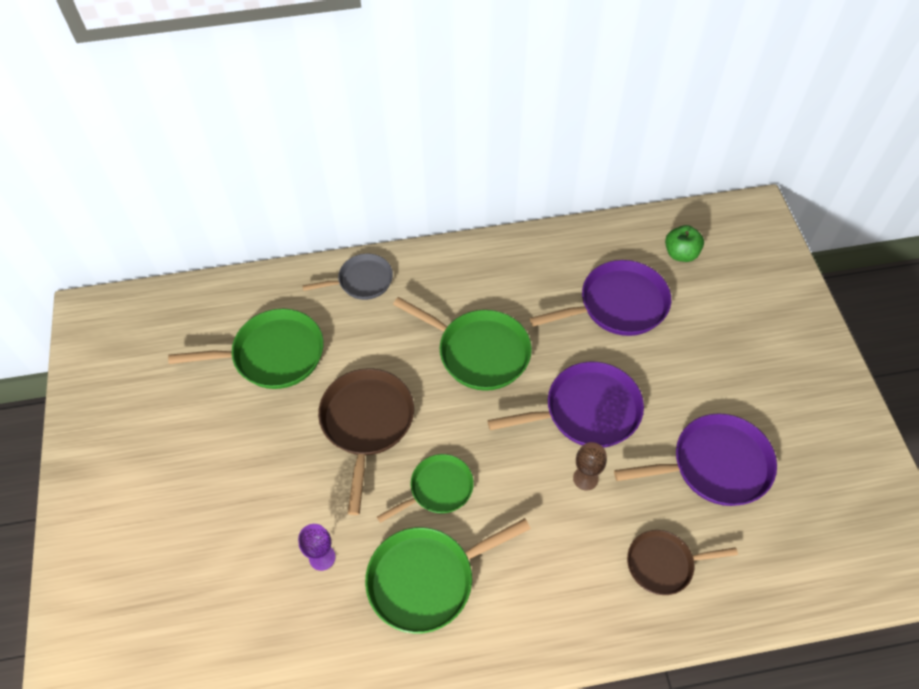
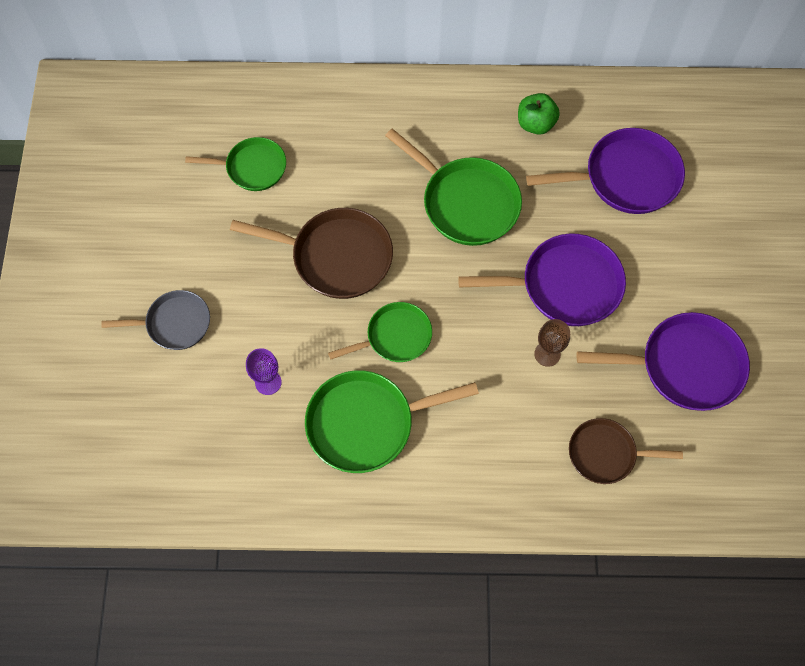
camera: 10 degrees right, 10 degrees up
green pan [168,309,324,389] -> green pan [185,137,286,191], size x0.63
grey pan [302,254,393,300] -> grey pan moved to [101,290,210,350]
brown pan [318,368,414,515] -> brown pan turned 90 degrees clockwise [230,208,393,299]
green apple [665,225,704,262] -> green apple moved to [518,93,560,135]

